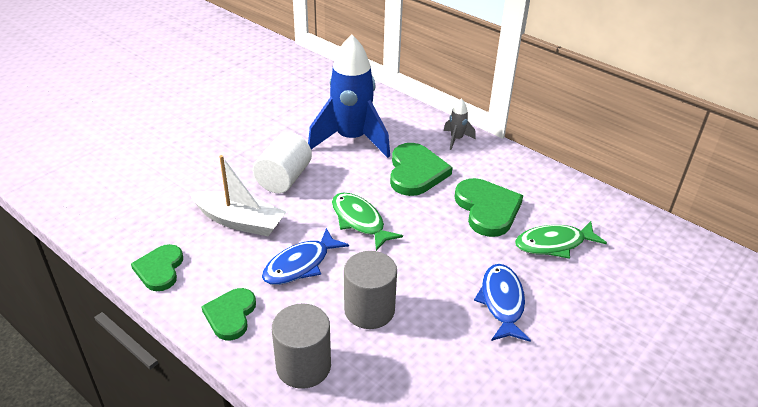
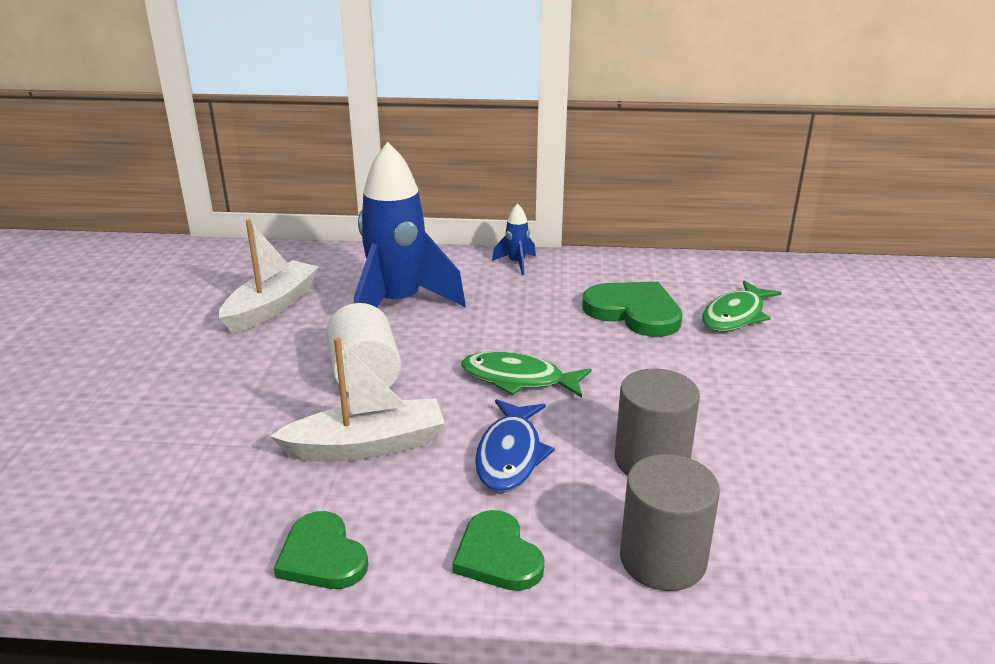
camera: 35 degrees left, 10 degrees down
green heart [390,143,453,196] -> none
grey rocket [444,98,476,150] -> blue rocket [492,203,536,275]
blue fish [474,264,531,342] -> none
none -> white boat [219,219,319,333]

